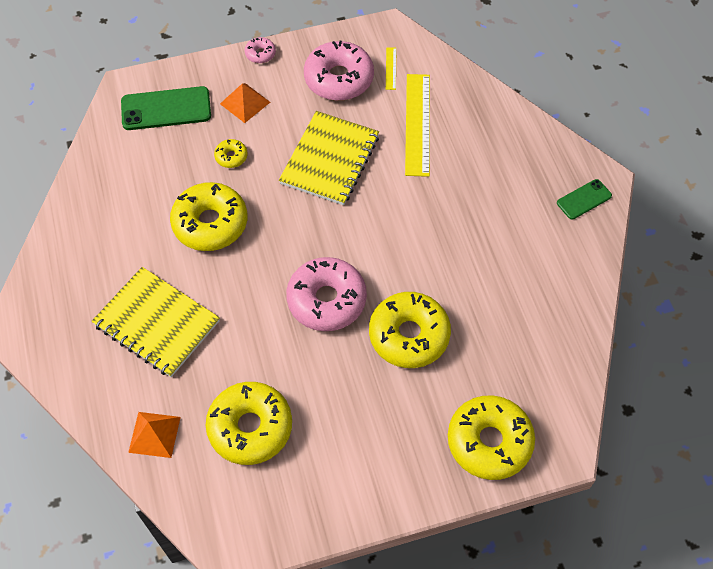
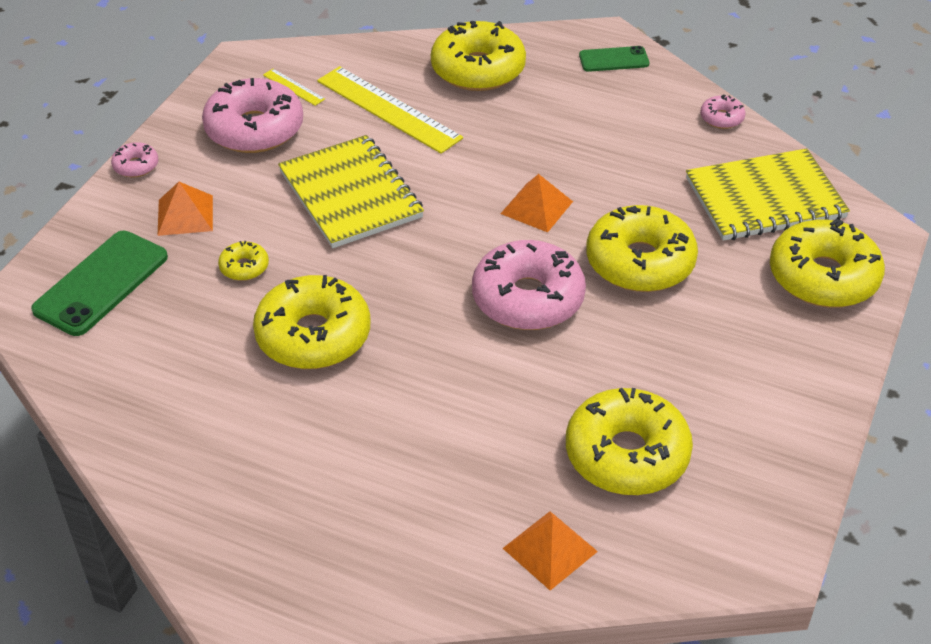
camera: 50 degrees left, 15 degrees down
yellow notebook [92,267,220,377] -> yellow notebook moved to [686,148,850,241]
green phone [557,179,612,220] -> green phone turned 75 degrees clockwise [579,46,649,72]
none -> yellow donut [431,21,526,91]
none -> orange pyramid [500,174,573,232]
none -> pink donut [700,95,746,129]

